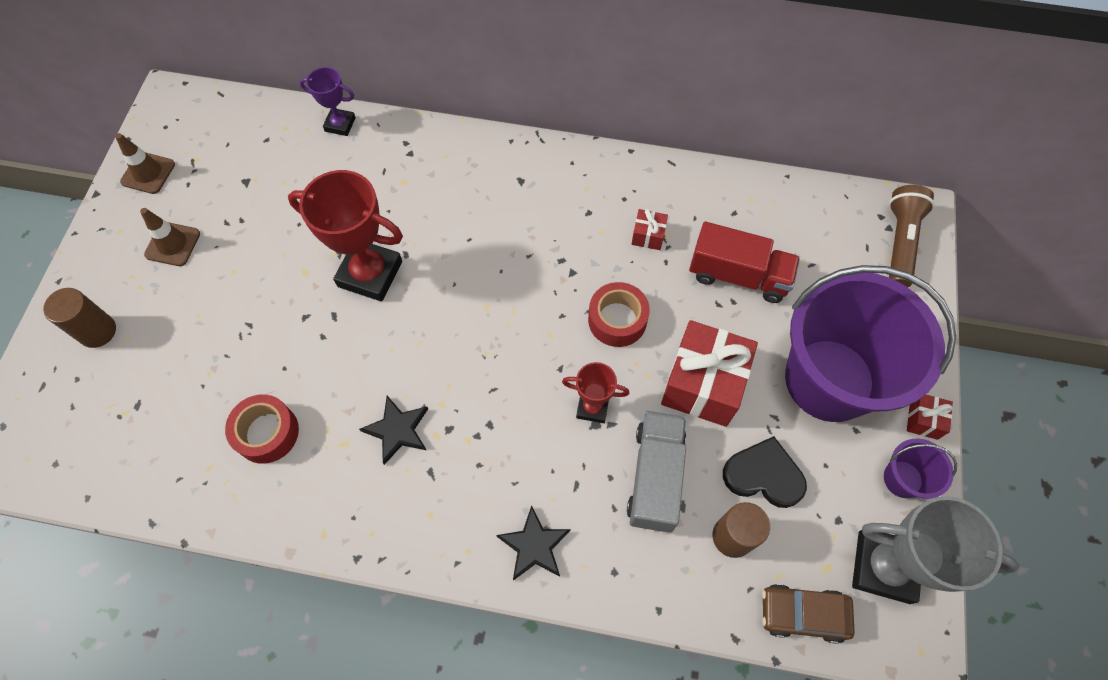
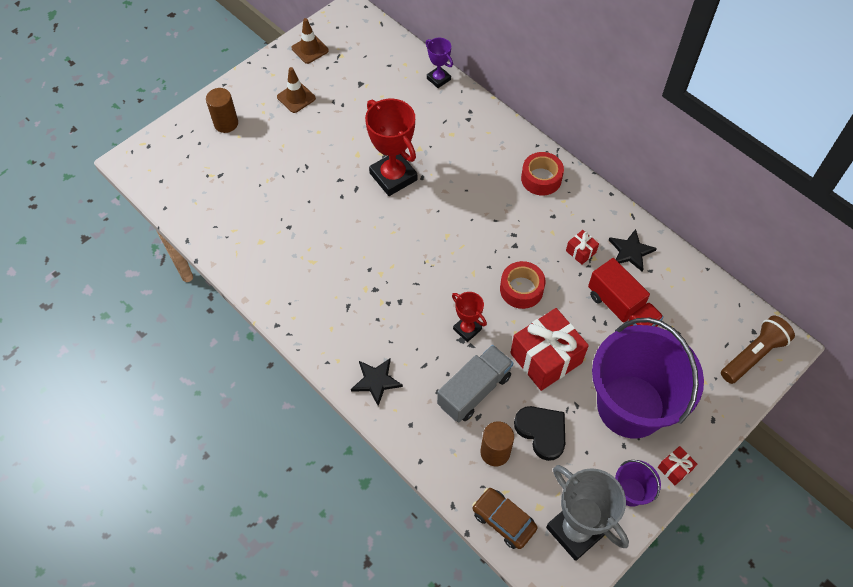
camera: 35 degrees right, 5 degrees down
red tape [225,394,299,464] -> red tape moved to [521,152,564,195]
black star [359,396,428,465] -> black star moved to [609,229,657,272]

